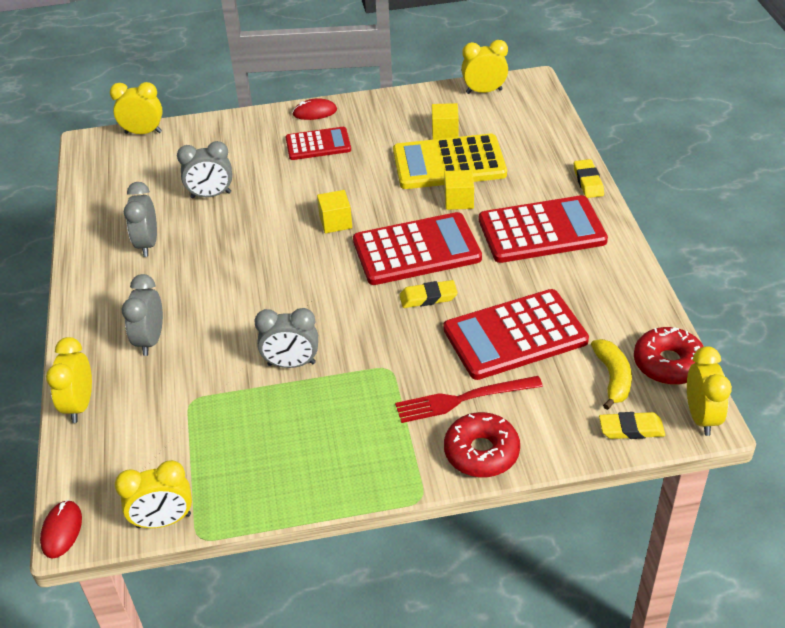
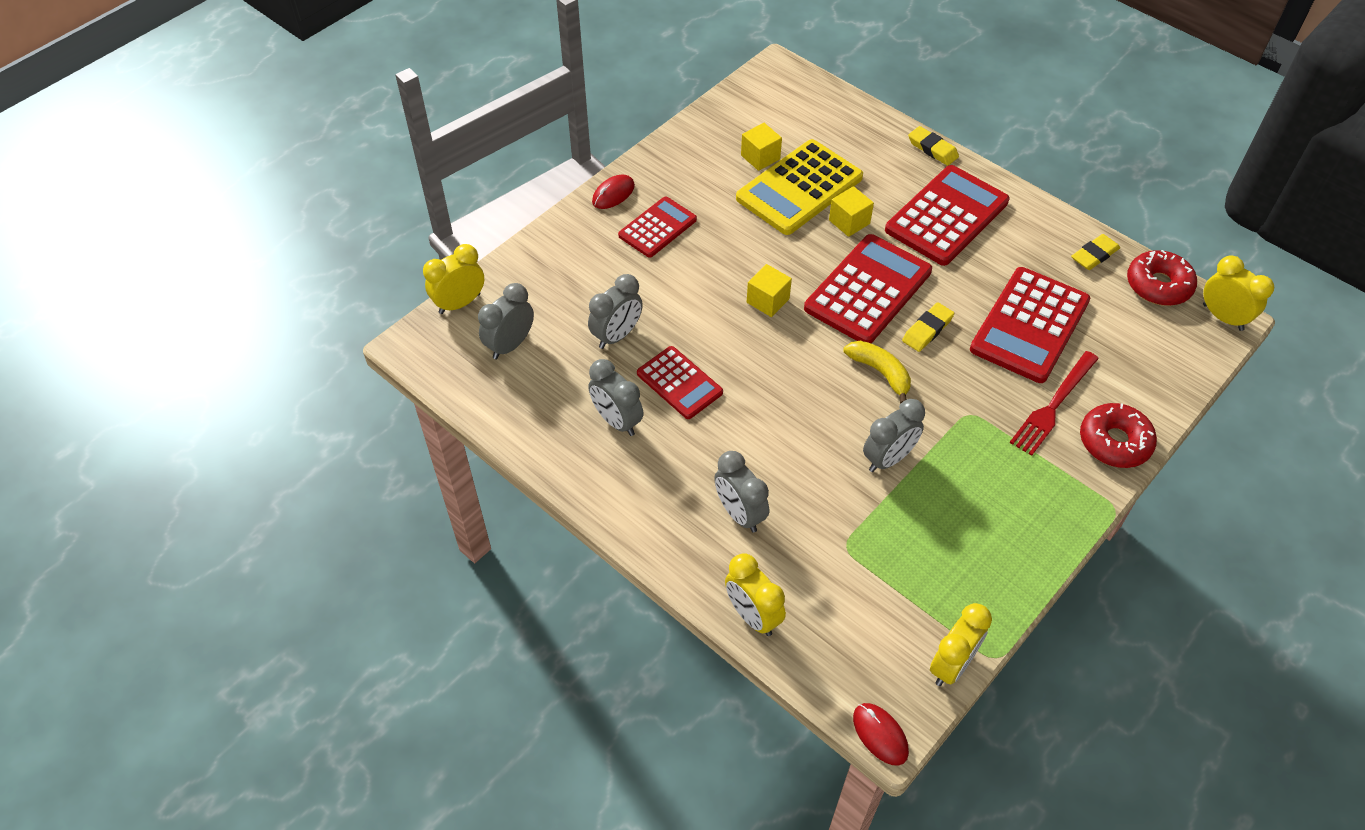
camera: 40 degrees left, 10 degrees up
yellow clock [461,40,508,94] -> none
yellow banana [591,339,632,410] -> yellow banana moved to [843,341,911,403]
yellow eraser [599,412,665,439] -> yellow eraser moved to [1071,234,1120,270]
none -> grey clock [478,283,534,359]
none -> red calculator [637,346,723,419]

